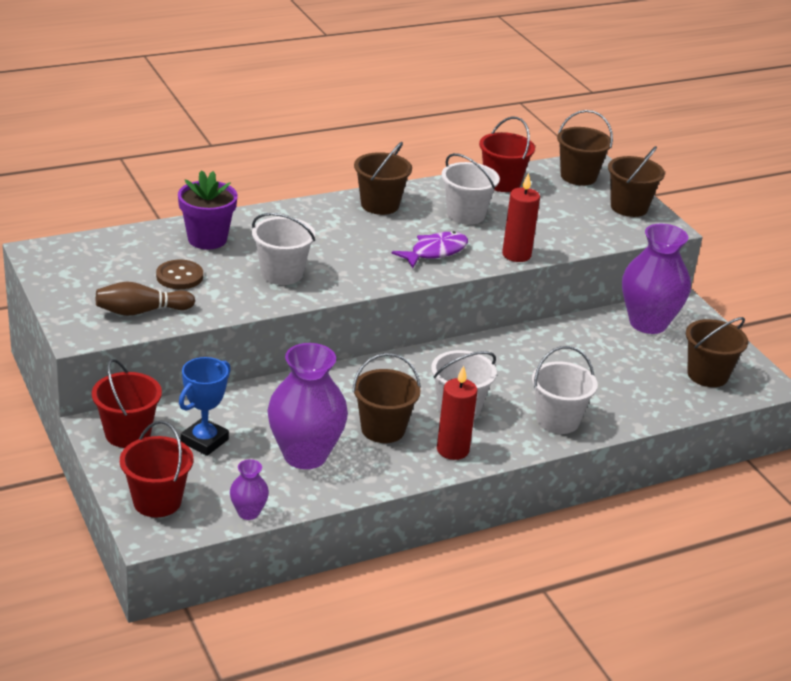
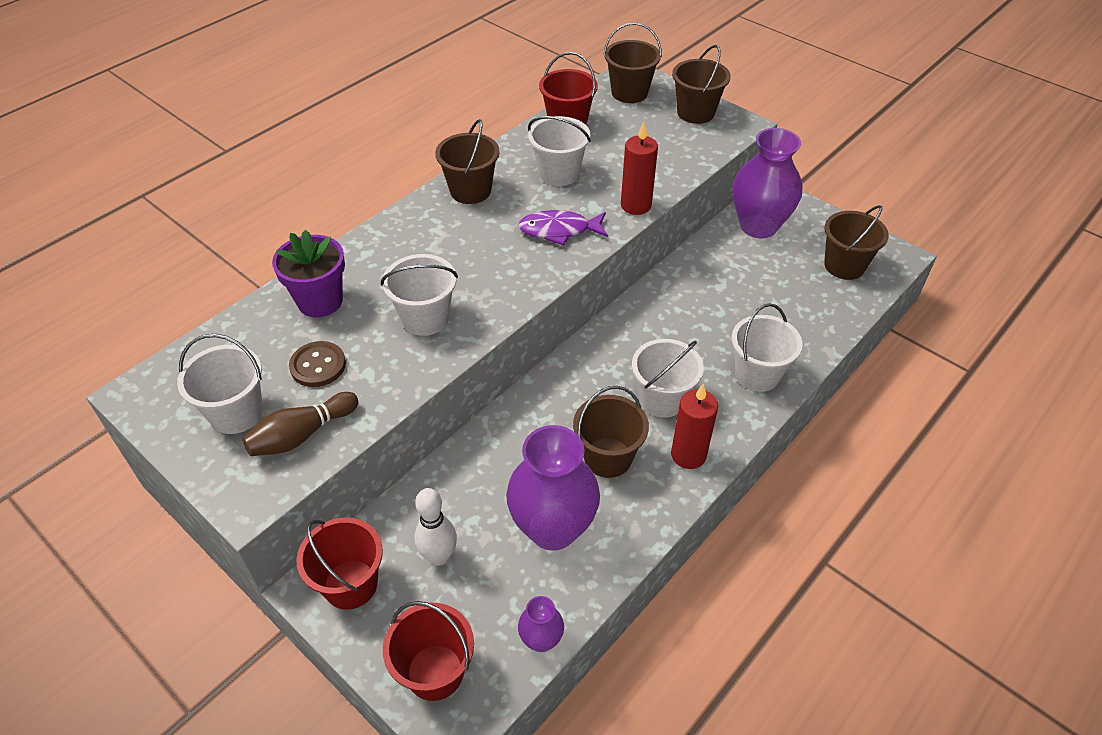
camera: 20 degrees left, 15 degrees up
blue trophy [179,357,231,456] -> white bowling pin [415,488,457,566]
purple fish [392,231,468,268] -> purple fish turned 120 degrees counterclockwise [518,210,608,246]
none -> white bucket [177,334,263,434]

